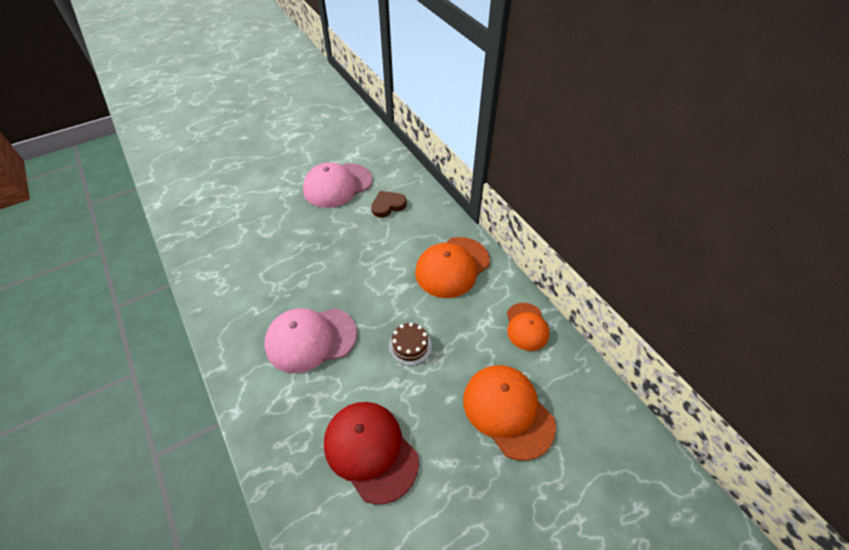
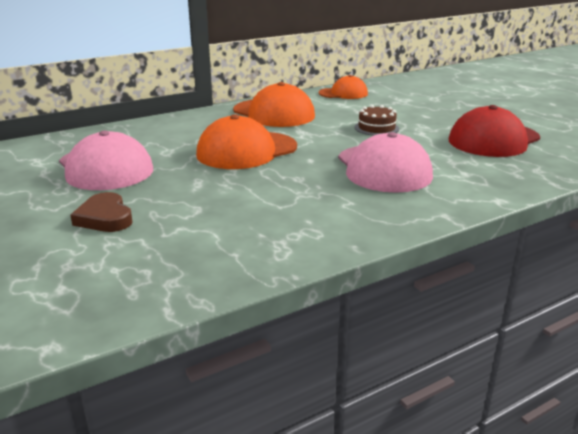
camera: 90 degrees left, 25 degrees down
brown heart [371,191,407,218] -> brown heart moved to [70,192,133,232]
orange cap [463,365,556,461] -> orange cap moved to [196,114,297,169]

